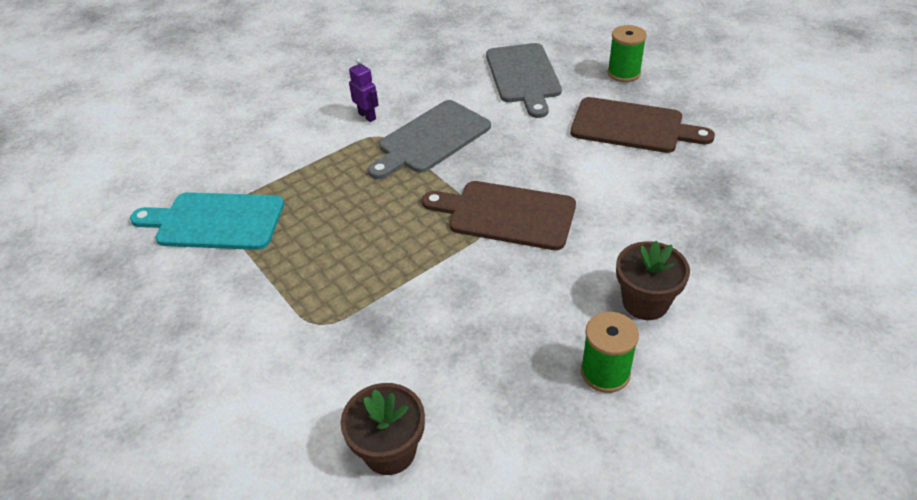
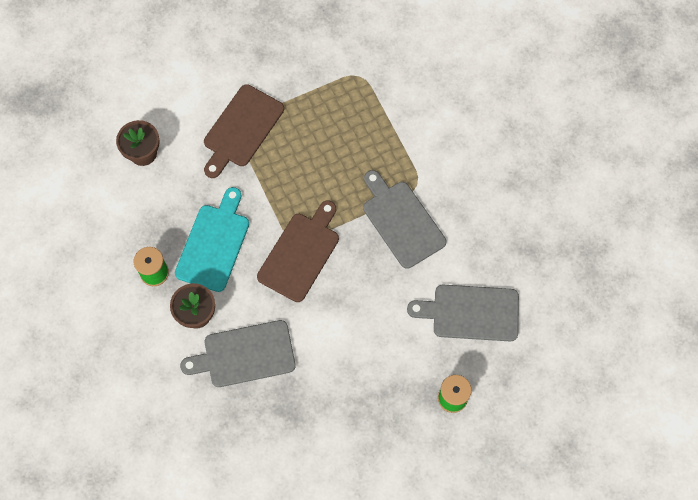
camera: 100 degrees right, 25 degrees up
turquoise cutting board [130,192,284,250] -> turquoise cutting board moved to [175,187,249,292]
purple robot [349,58,379,122] -> none
brown cutting board [571,97,715,153] -> brown cutting board moved to [204,84,284,178]
none -> grey cutting board [180,320,296,387]

